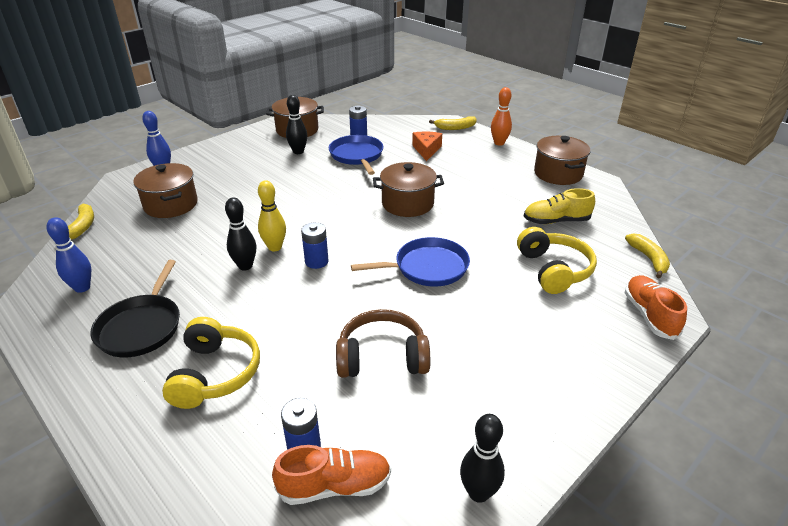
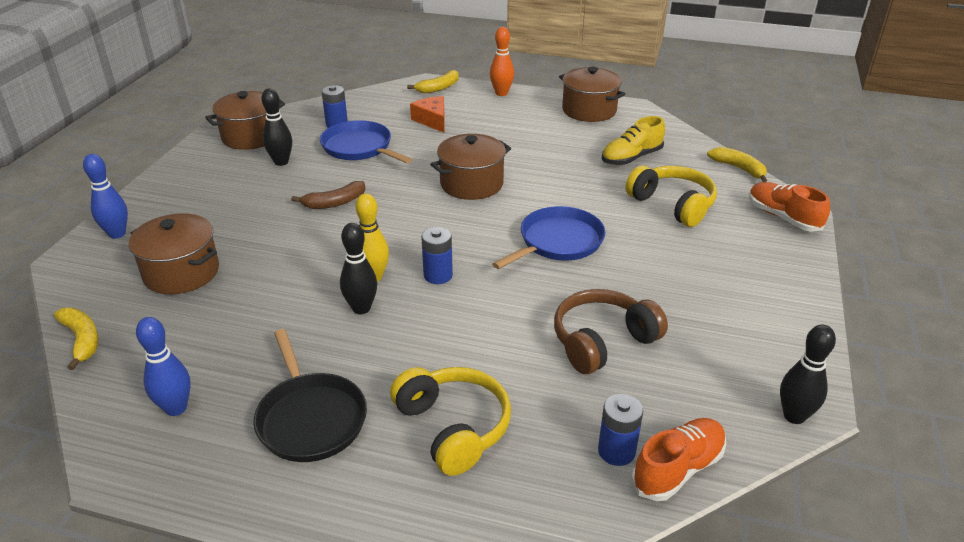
camera: 30 degrees left, 0 degrees up
none -> brown banana [291,181,365,209]

